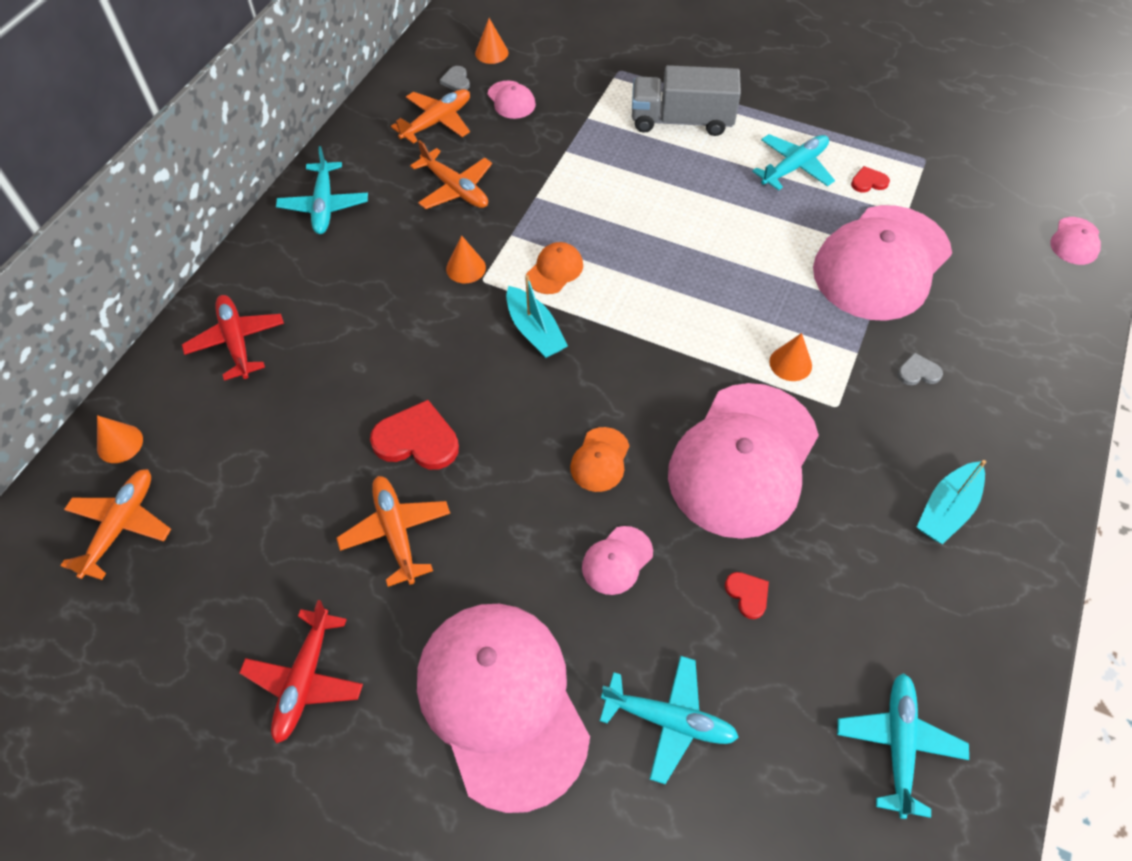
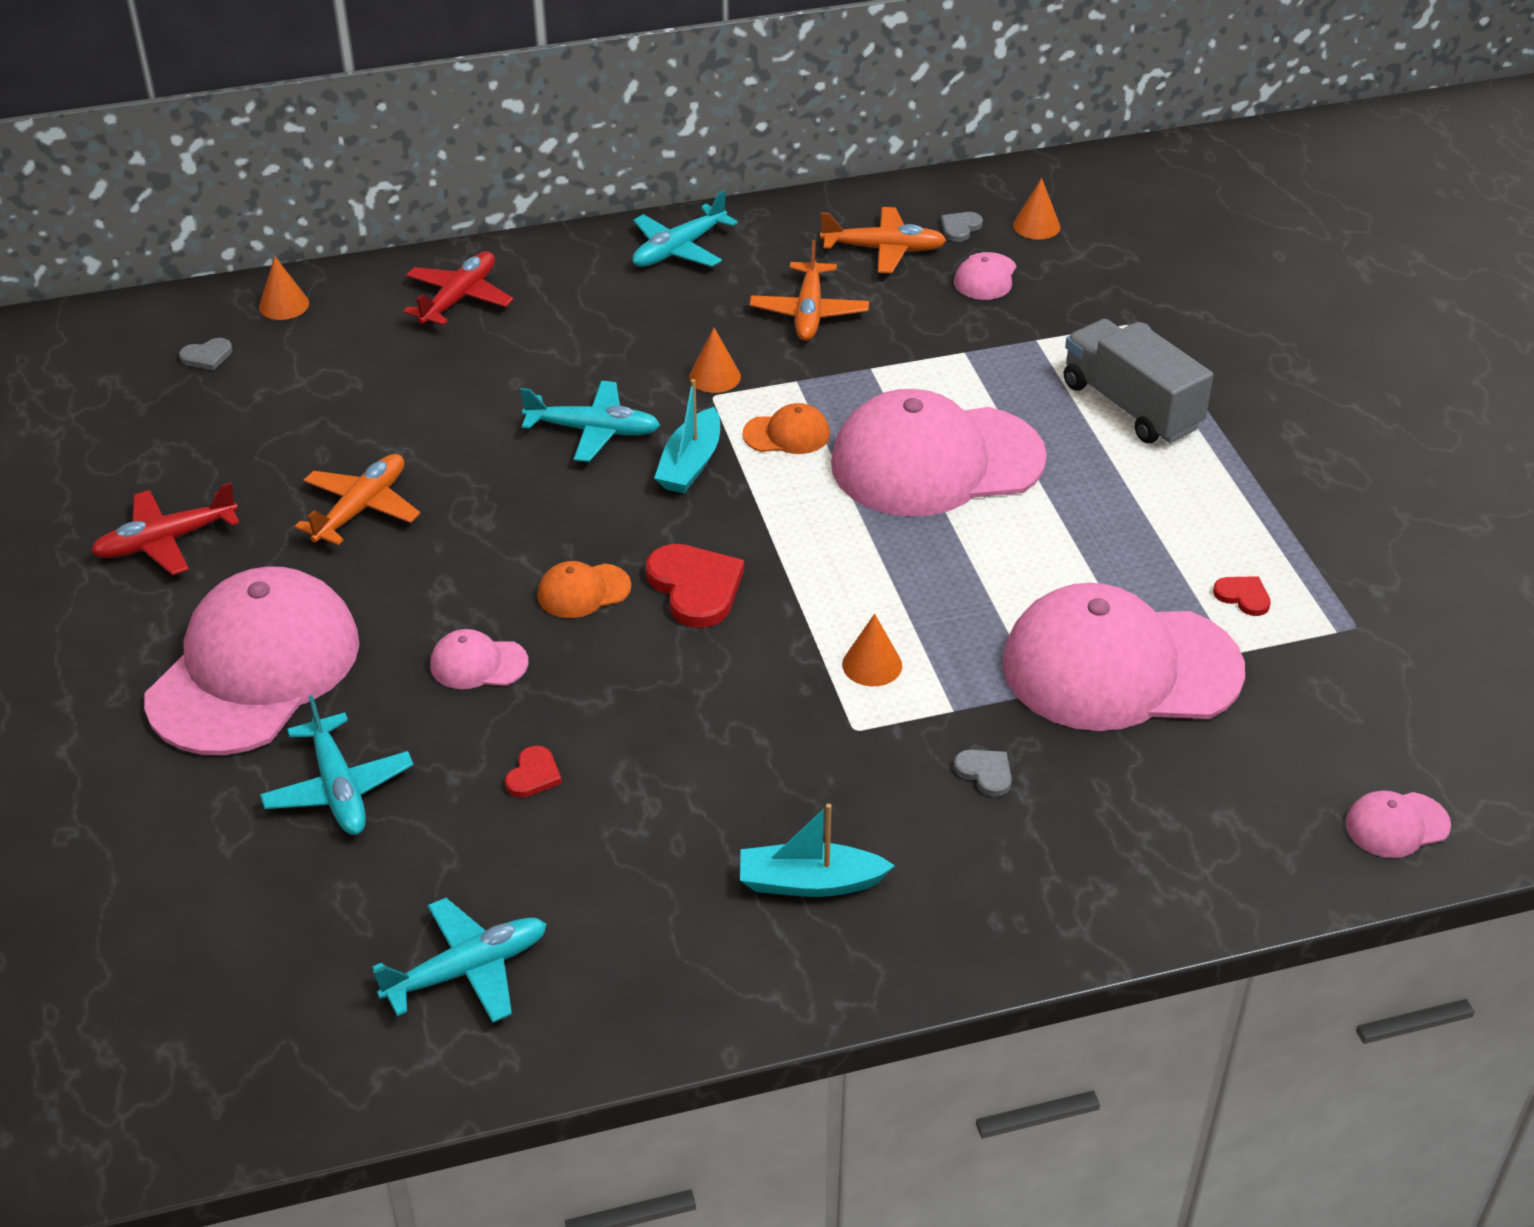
camera: 50 degrees right, 15 degrees down
orange plane [61,469,171,580] -> grey heart [179,338,232,370]
red heart [370,400,459,470] -> red heart moved to [646,544,744,628]
pink cap [668,383,819,539] -> pink cap moved to [831,389,1047,517]
turquoise plane [752,134,835,190] -> turquoise plane moved to [520,381,660,462]

